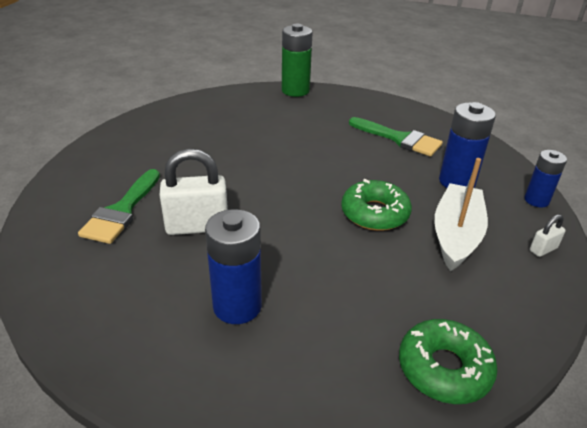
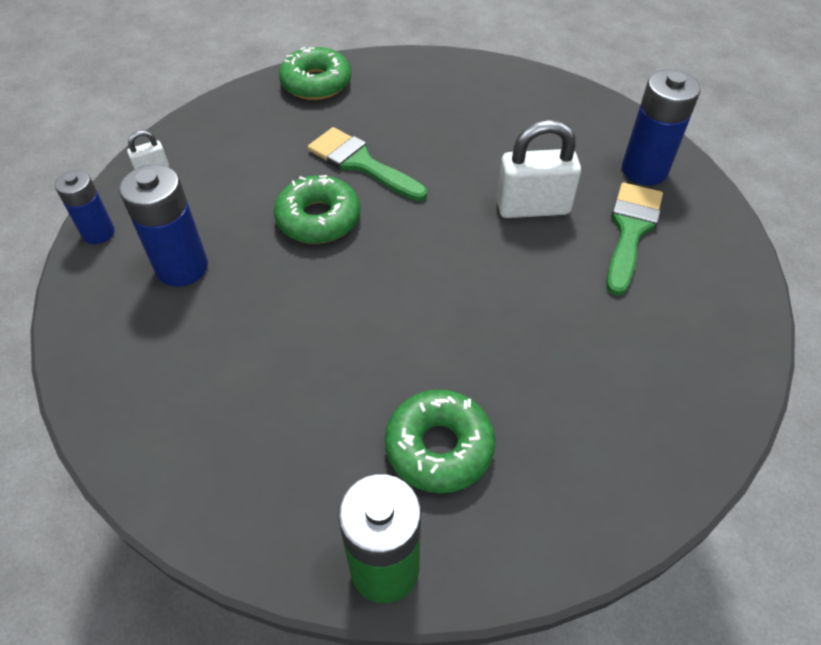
camera: 175 degrees left, 15 degrees up
blue battery [205,209,262,324] -> blue battery moved to [622,70,701,185]
green brush [349,117,443,156] -> green brush moved to [308,127,427,201]
white boat [434,158,488,271] -> none
none -> green donut [385,389,495,493]

